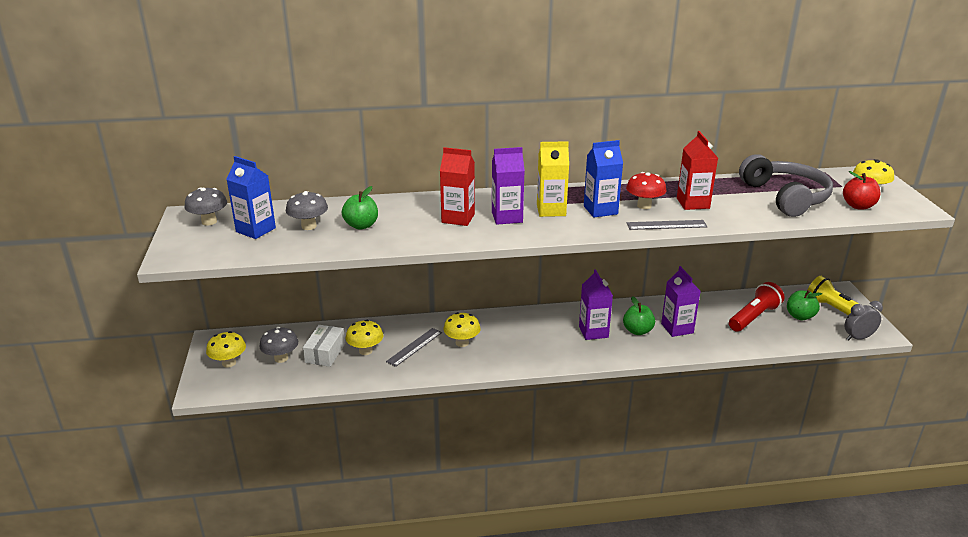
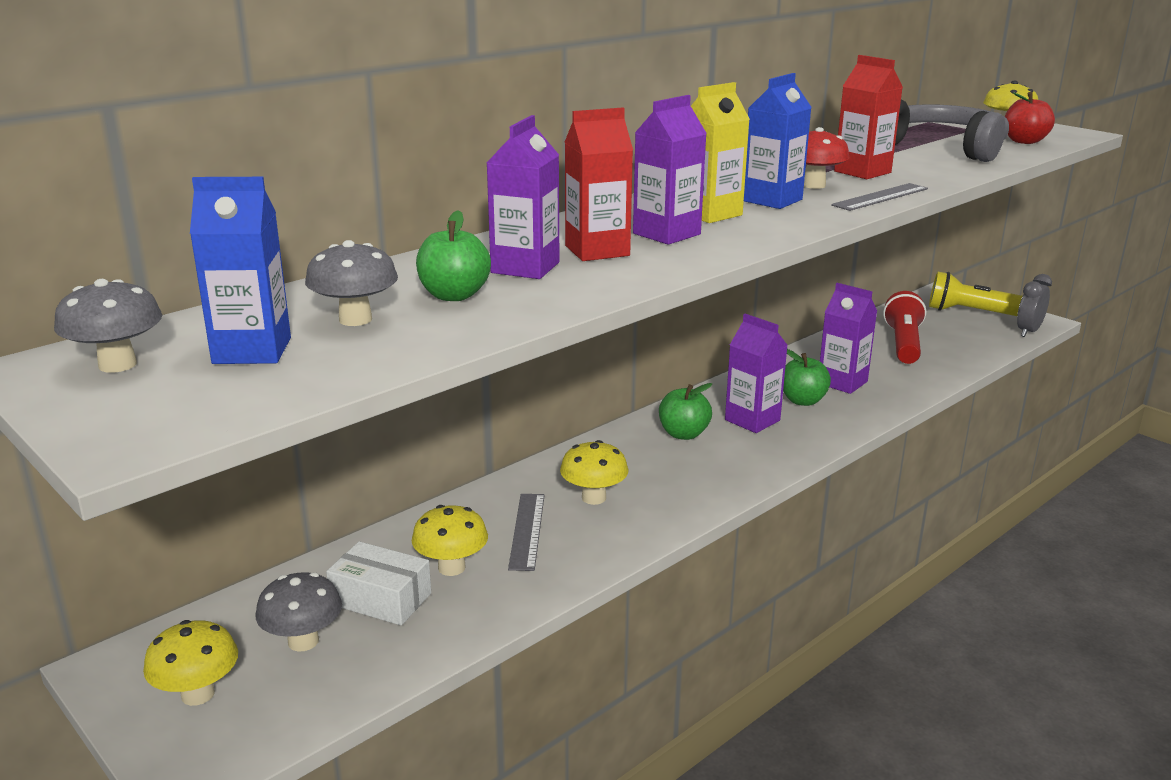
camera: 35 degrees left, 5 degrees down
white box [303,325,345,367] -> white box turned 45 degrees counterclockwise [326,541,431,625]
green apple [787,290,822,320] -> green apple moved to [659,383,712,440]
none -> purple carton [487,115,559,279]

